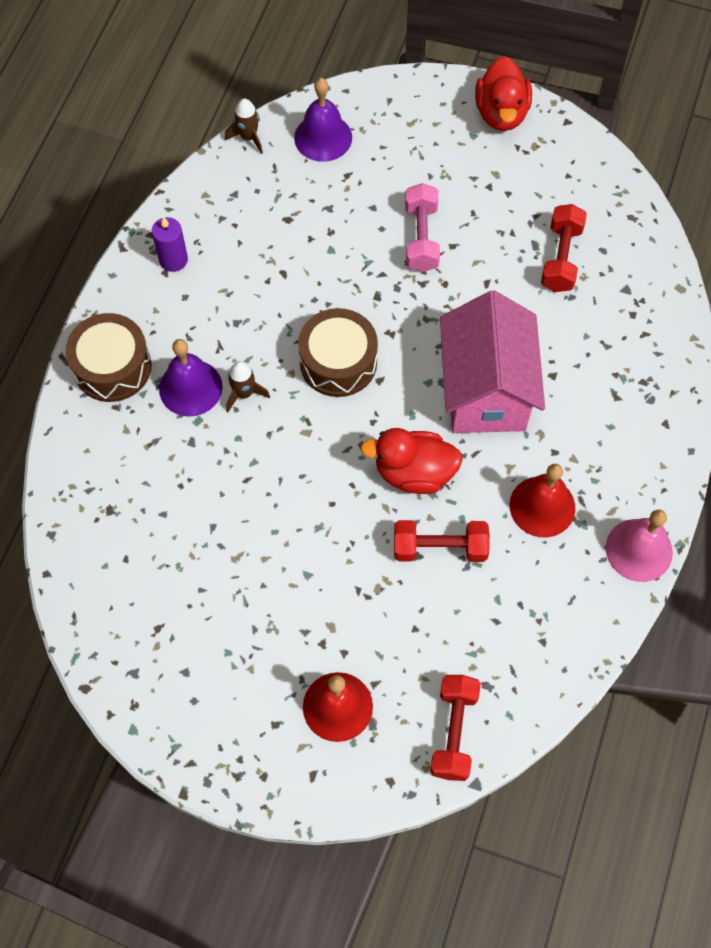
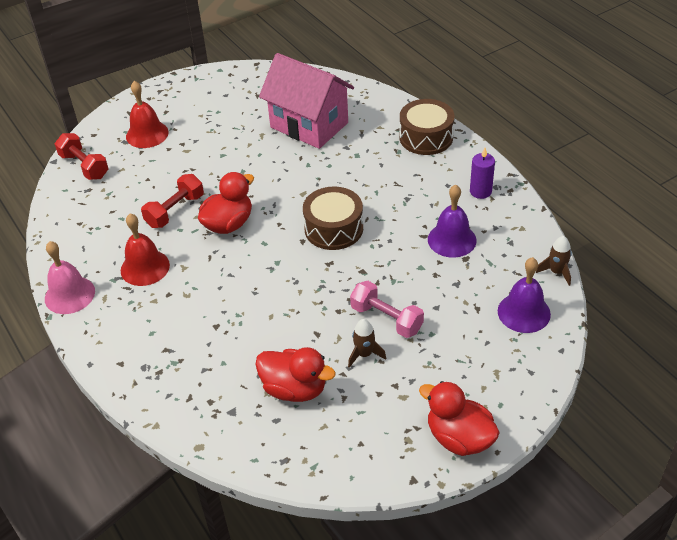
camera: 130 degrees right, 20 degrees down
purple bell [159,339,223,417] -> purple bell moved to [428,184,476,258]
brown rocket [226,361,270,412] -> brown rocket moved to [348,319,386,368]
pink house [440,291,545,433] -> pink house moved to [259,53,354,149]
red dumbbell [541,204,587,292] -> red duck [255,347,336,402]

